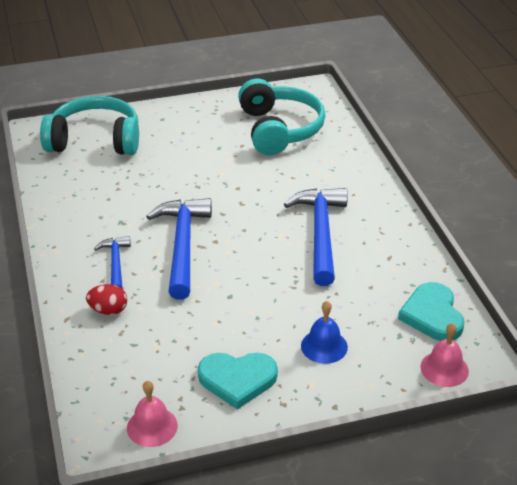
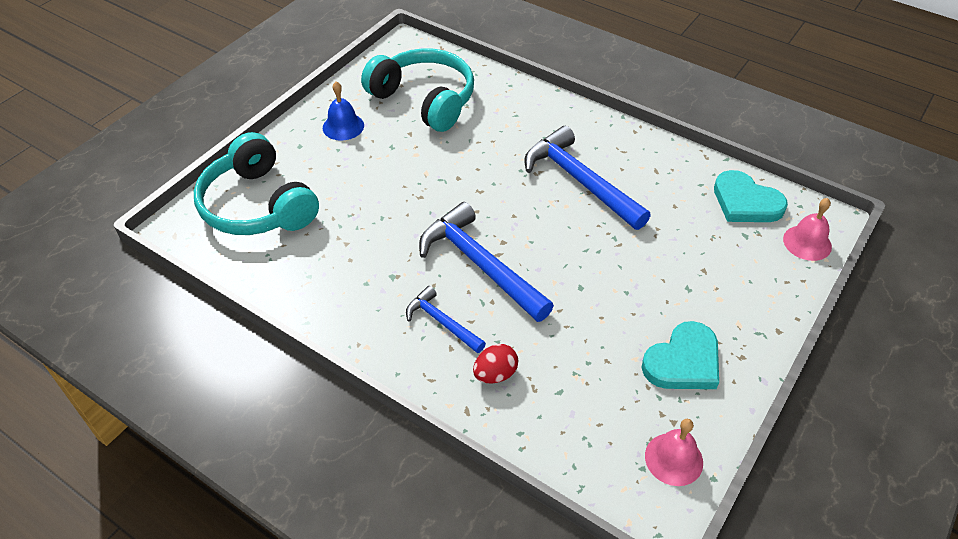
camera: 40 degrees left, 10 degrees up
turquoise headphones [40,96,139,155] -> turquoise headphones turned 90 degrees counterclockwise [194,132,319,235]
blue bell [301,301,348,364] -> blue bell moved to [323,81,364,141]

